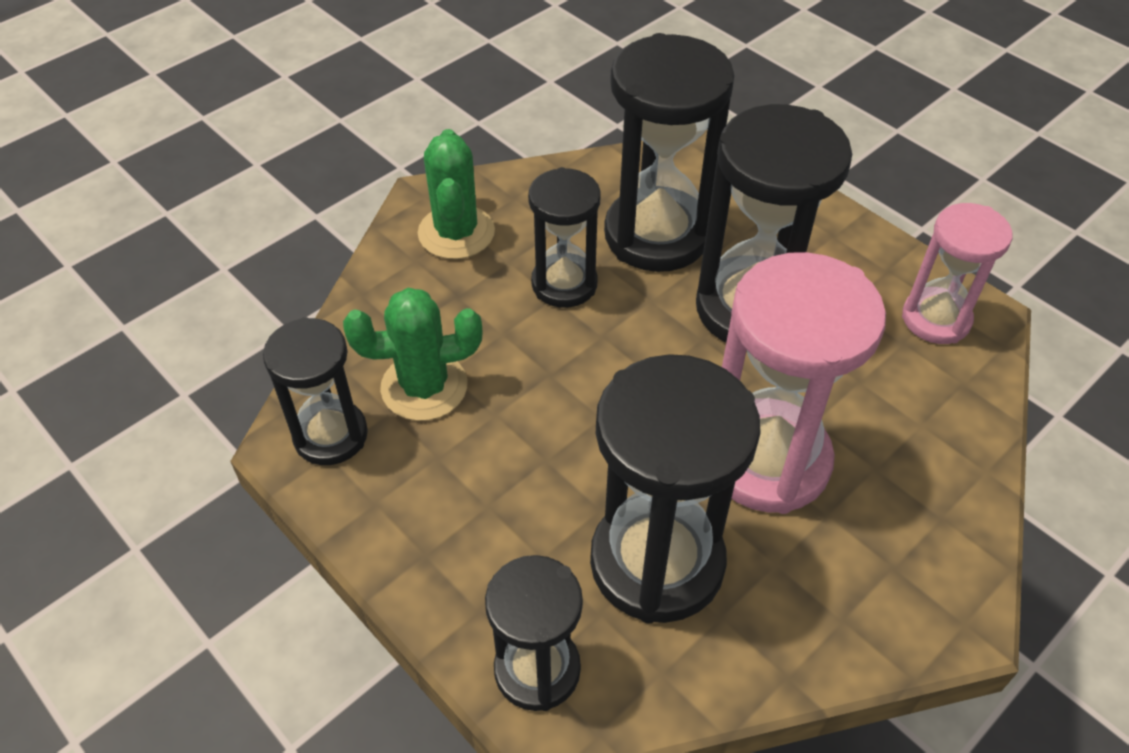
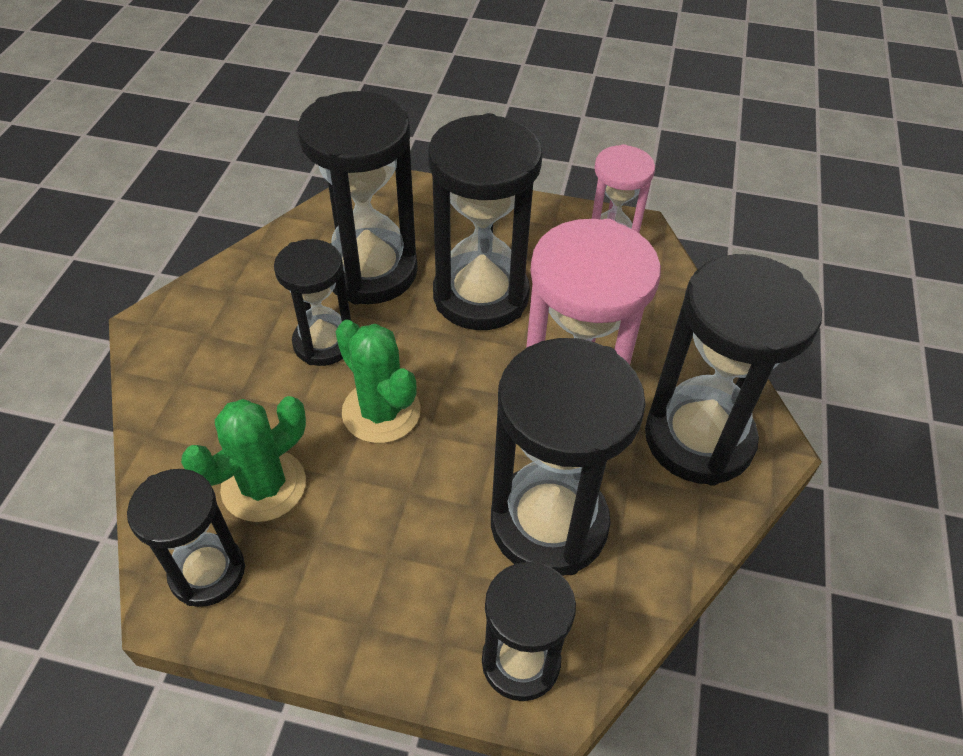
camera: 35 degrees left, 0 degrees up
green cactus [418,129,495,259] -> green cactus moved to [336,320,421,443]
none -> black hourglass [645,254,822,486]

